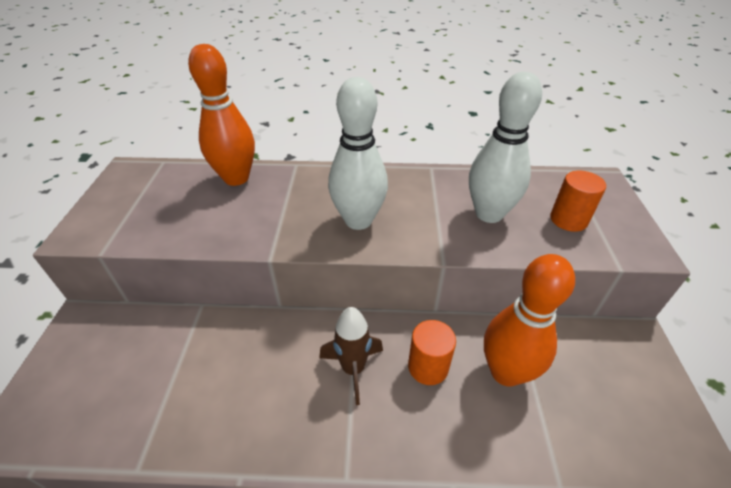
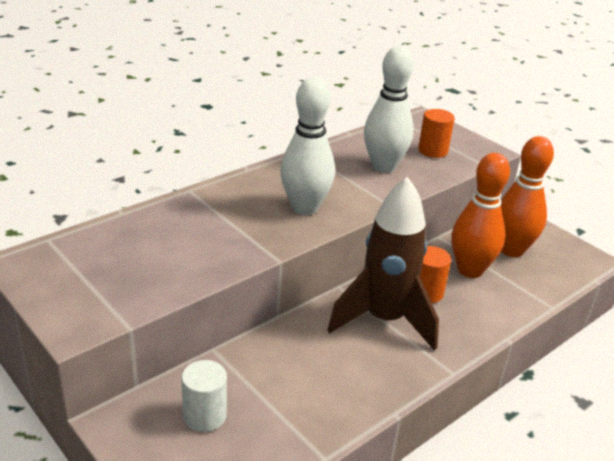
camera: 45 degrees left, 10 degrees down
orange bowling pin [188,44,255,186] -> orange bowling pin moved to [501,136,554,257]
brown rocket [319,307,383,405] -> brown rocket [328,177,439,351], size x1.80
none -> white cylinder [181,360,227,432]

